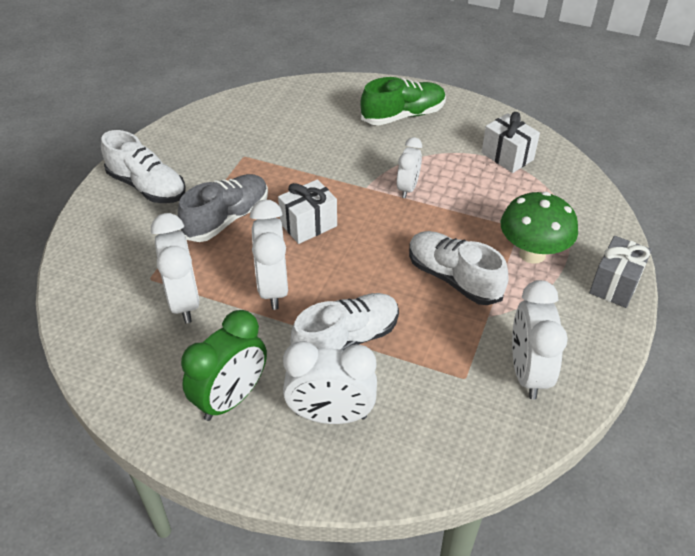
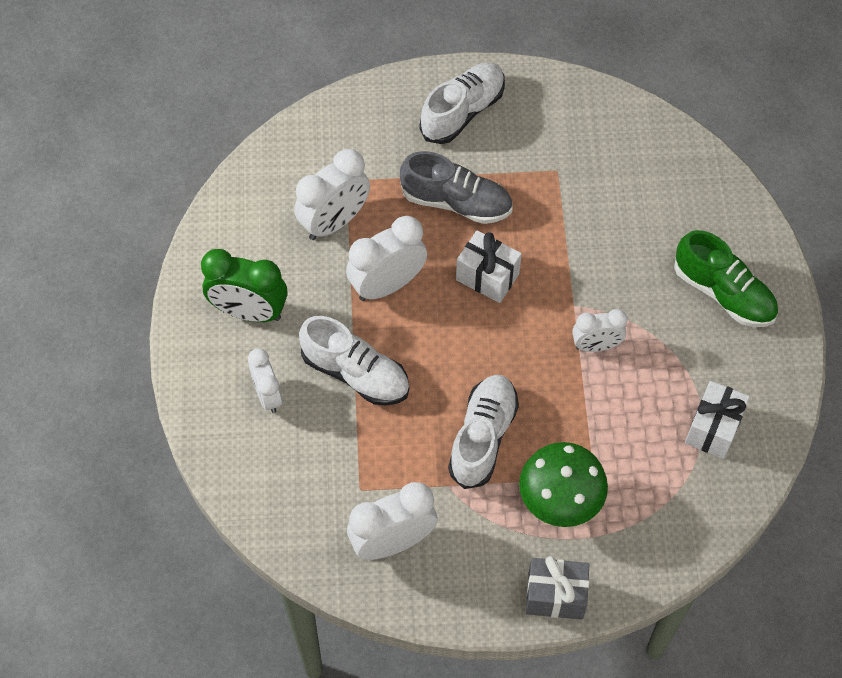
camera: 65 degrees right, 15 degrees up
white shoe [101,130,186,203] -> white shoe turned 150 degrees counterclockwise [420,63,505,144]
white clock [283,341,377,424] -> white clock [248,349,282,413], size x0.63

